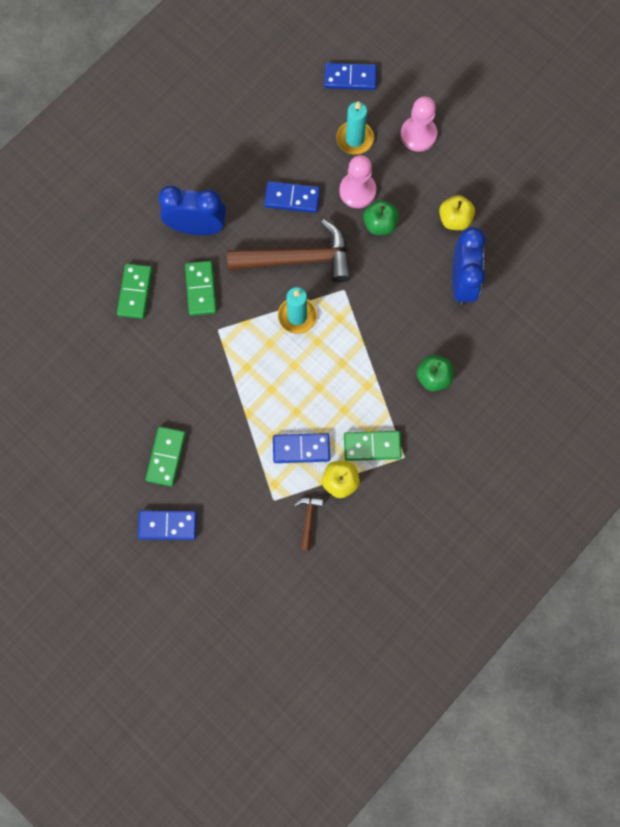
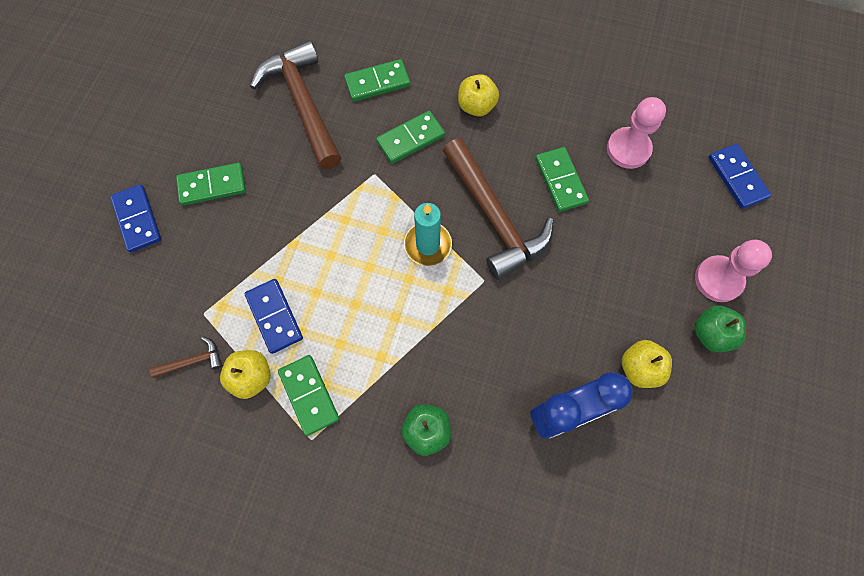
camera: 65 degrees right, 5 degrees down
blue clock [158,186,226,235] -> yellow apple [458,74,499,117]
blue domino [264,181,320,213] -> green domino [535,147,589,212]
turquoise candle [336,101,374,155] -> none
pink pawn [339,155,376,208] -> pink pawn moved to [607,97,666,169]
green apple [363,200,399,235] -> green apple moved to [695,305,746,352]
none -> brown hammer [250,40,341,169]

